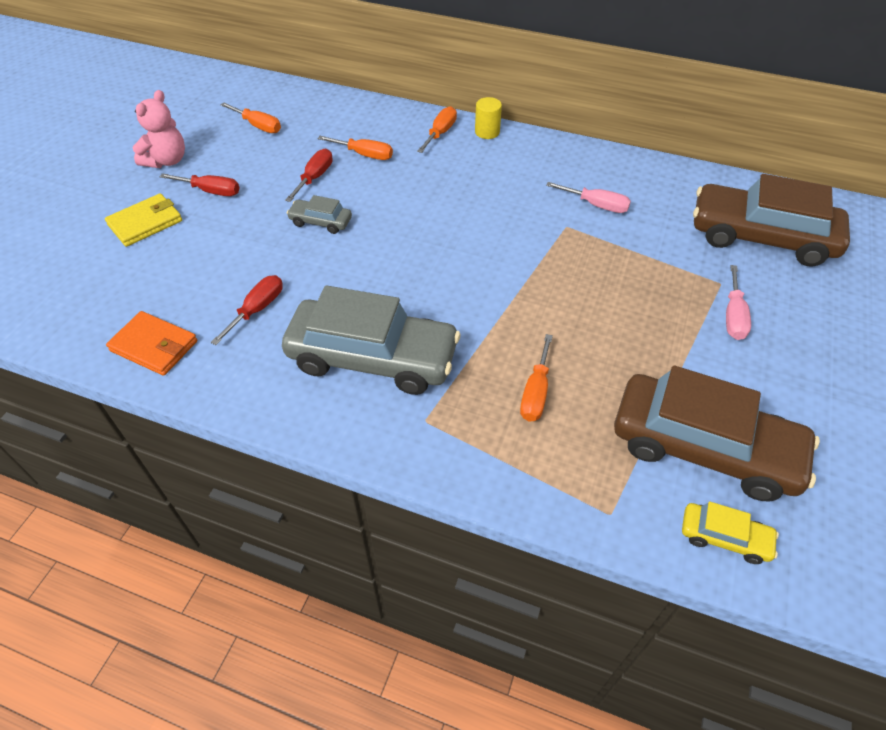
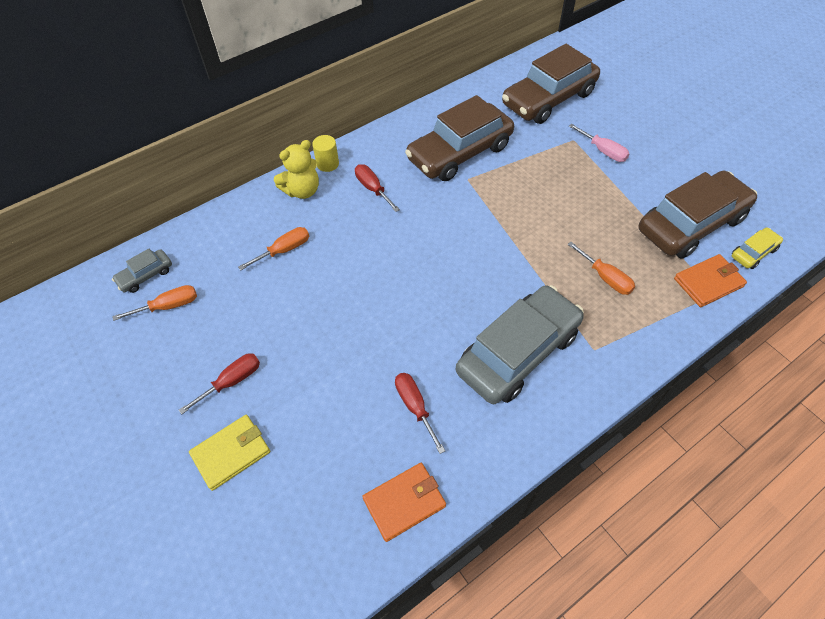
camera: 55 degrees left, 5 degrees up
yellow wallet [105,193,182,247] -> yellow wallet turned 60 degrees clockwise [189,415,270,491]
pink teddy bear [133,90,185,168] -> none
red screwdriver [285,149,333,202] -> red screwdriver moved to [355,164,400,212]
grey car [287,195,352,234] -> grey car moved to [112,248,172,293]
orange screwdriver [417,106,457,153] -> yellow teddy bear [274,140,319,199]
pink screwdriver [546,182,631,213] -> brown car [405,95,514,181]
none -> orange wallet [674,254,747,307]

